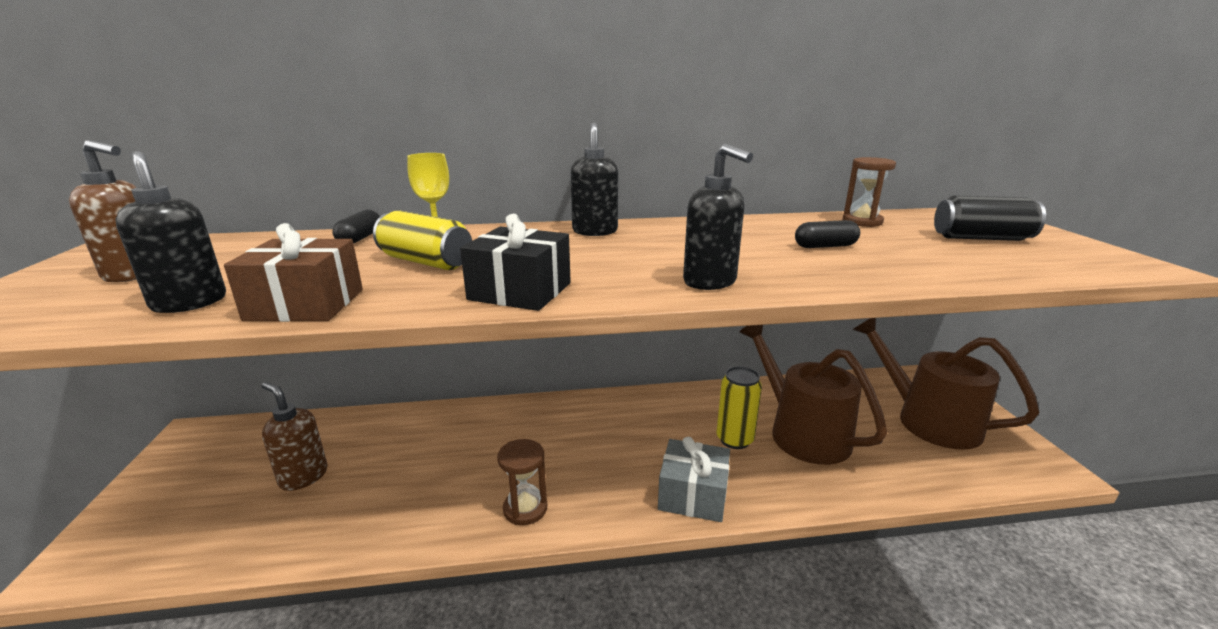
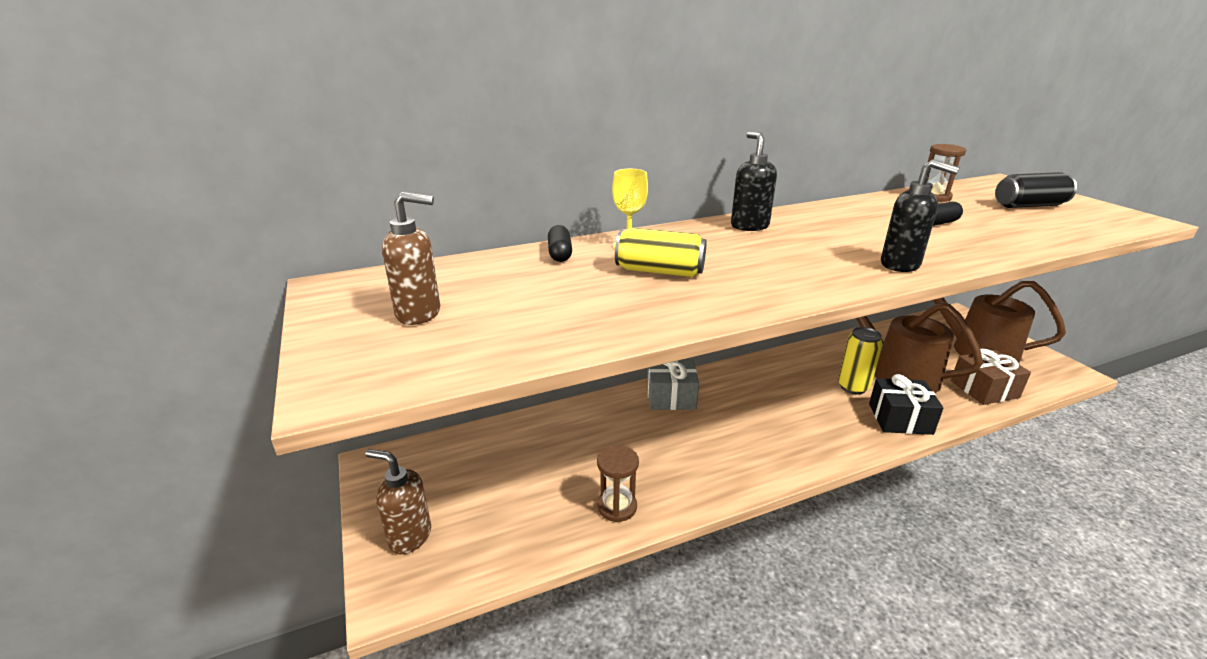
camera: 15 degrees left, 5 degrees up
black soap dispenser [115,151,226,313] -> none
brown gift [224,223,363,322] -> brown gift moved to [951,349,1031,405]
brown soap dispenser [261,382,328,491] -> brown soap dispenser moved to [365,449,431,554]
black gift [460,214,571,311] -> black gift moved to [869,374,943,435]
brown hourglass [497,439,547,525] -> brown hourglass moved to [597,445,639,522]
grey gift [658,437,730,522] -> grey gift moved to [647,359,699,410]

